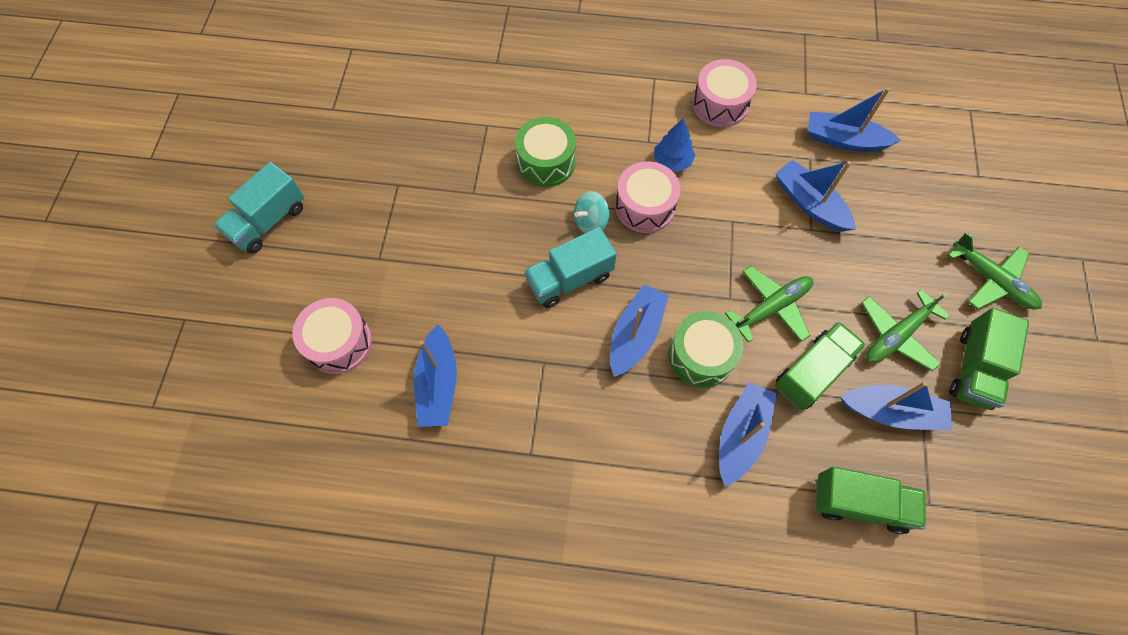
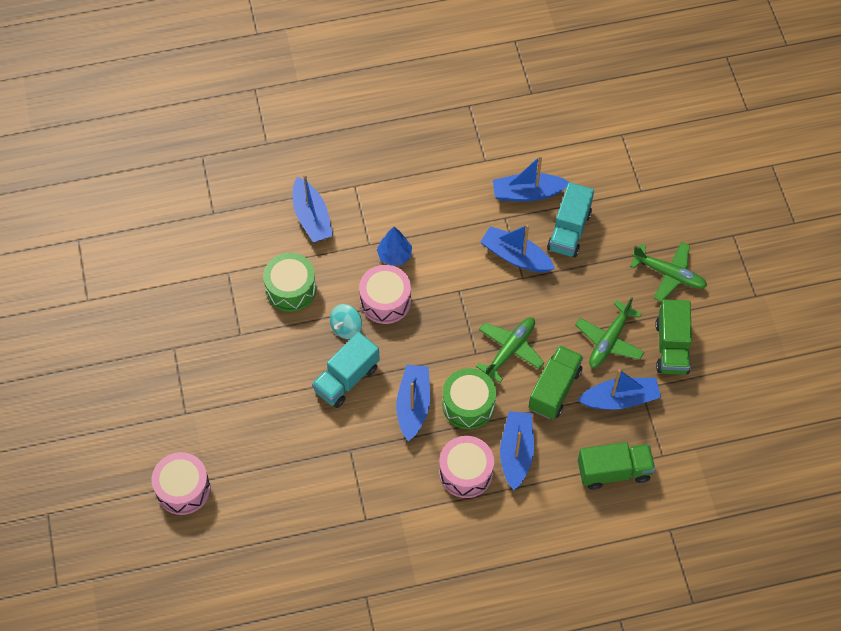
camera: 20 degrees left, 5 degrees down
turquoise truck [214,162,304,254] -> turquoise truck moved to [547,182,594,258]
blue boat [414,324,457,427] -> blue boat moved to [293,174,333,242]
pink drum [692,59,757,127] -> pink drum moved to [439,436,494,498]

